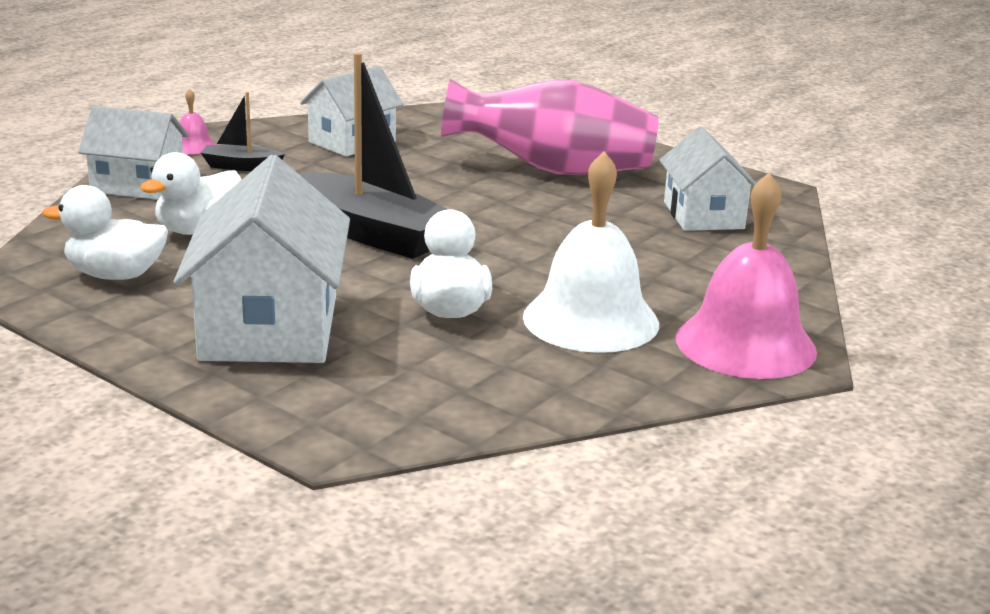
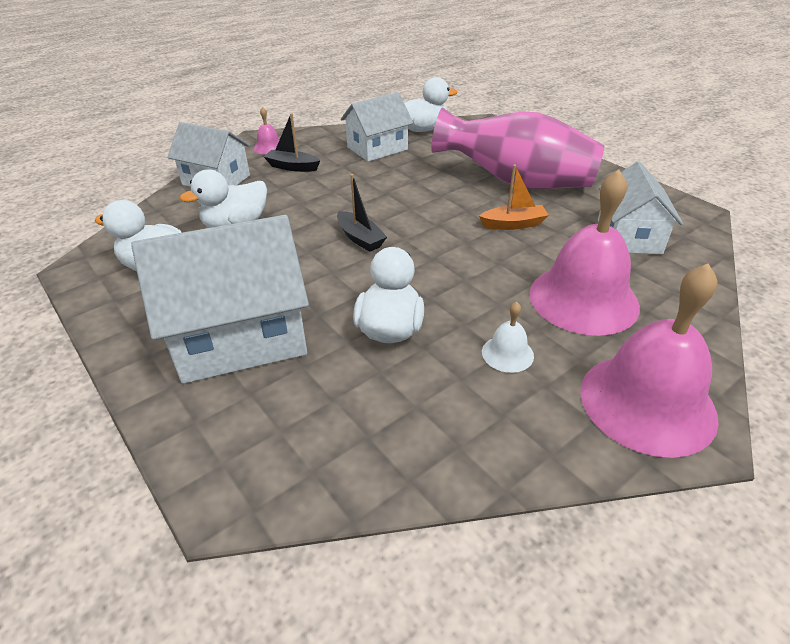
camera: 15 degrees right, 15 degrees up
white house [173,155,350,363] -> white house turned 60 degrees clockwise [131,215,309,384]
black boat [301,52,448,259] -> black boat [337,174,387,252], size x0.48
white bell [523,151,659,353] -> white bell [482,302,534,373], size x0.43
none -> white duck [404,77,458,132]
none -> orange boat [479,165,549,230]
none -> pink bell [529,170,640,336]

